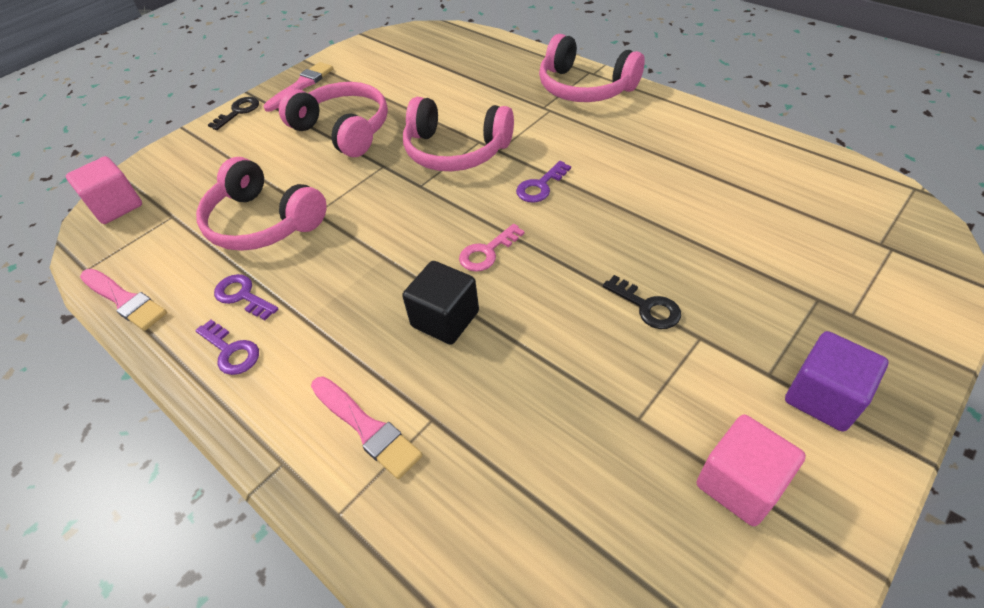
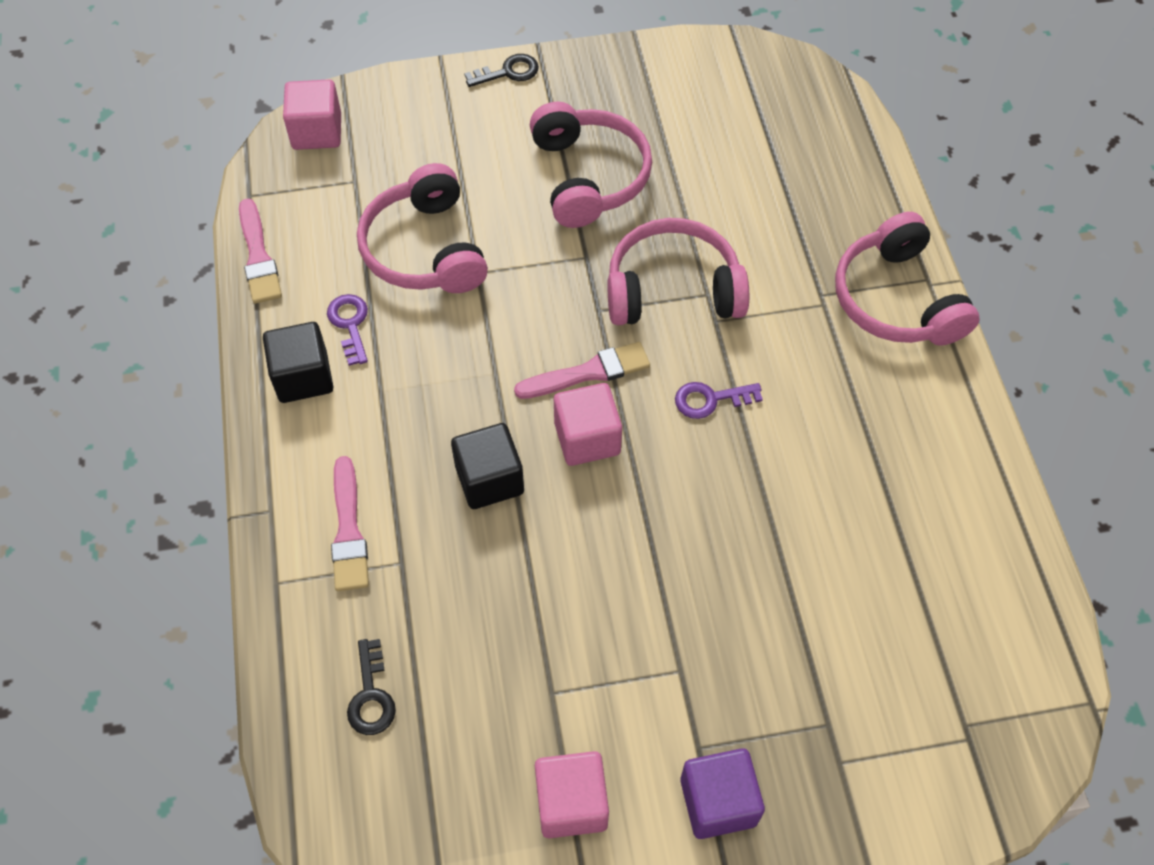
camera: 35 degrees right, 10 degrees up
purple key [195,320,259,375] -> black cube [263,322,333,403]
pink brush [263,62,333,112] -> pink brush moved to [514,342,650,399]
pink headphones [403,97,514,171] -> pink headphones turned 120 degrees clockwise [607,218,749,325]
pink key [459,224,525,272] -> pink cube [554,383,622,466]
black key [603,275,681,329] -> black key moved to [347,639,396,735]

